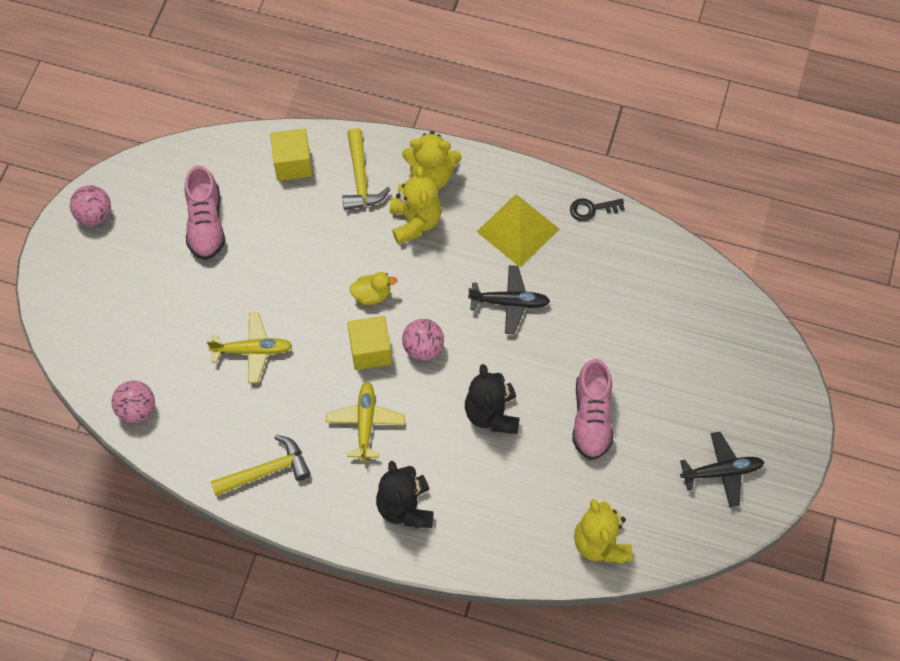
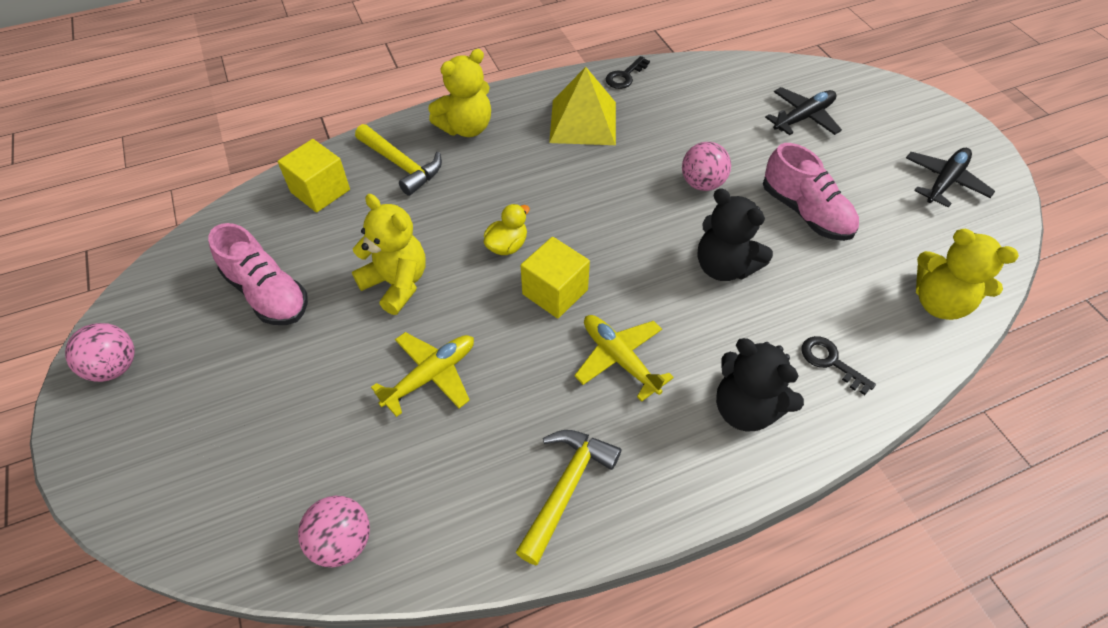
camera: 40 degrees left, 10 degrees down
yellow teddy bear [390,166,441,245] -> yellow teddy bear moved to [352,194,426,315]
pink ball [402,319,444,361] -> pink ball moved to [682,142,731,191]
black plane [468,265,550,334] -> black plane moved to [765,87,842,135]
none -> black key [801,336,876,395]

